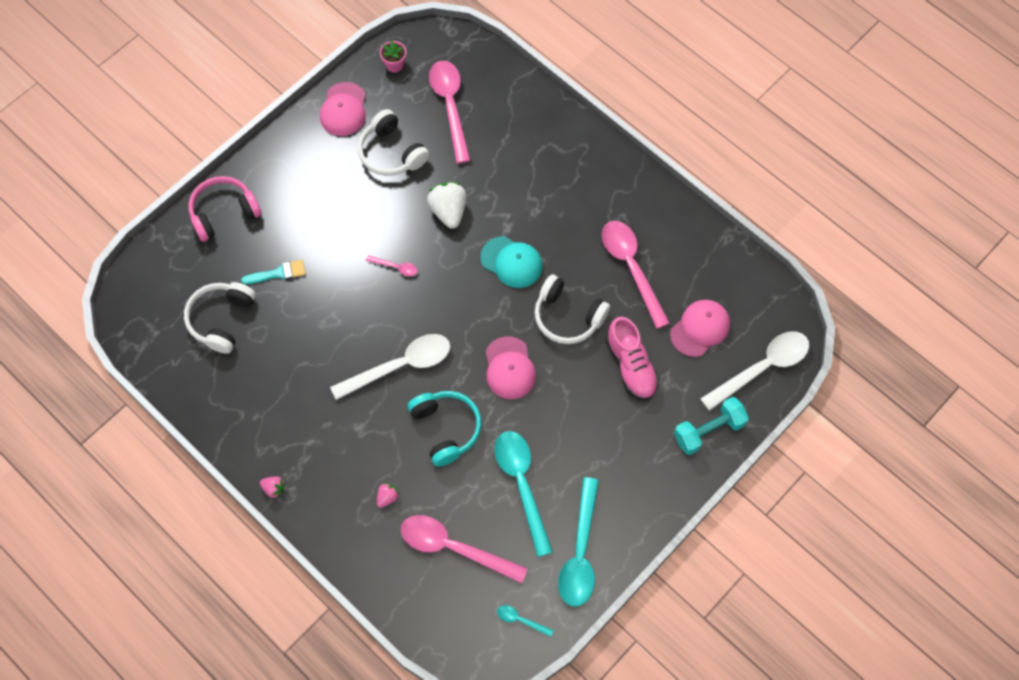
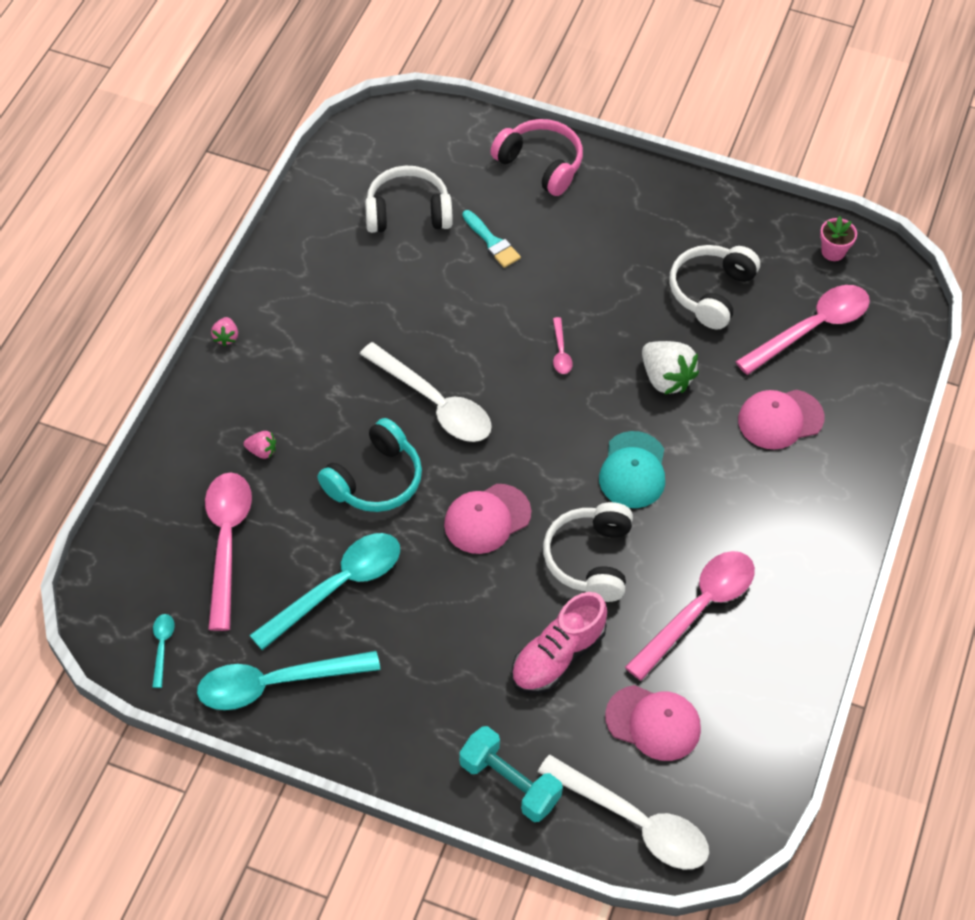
camera: 65 degrees right, 10 degrees down
pink cap [320,82,366,136] -> pink cap moved to [738,390,824,449]
white strawberry [427,182,466,229] -> white strawberry turned 90 degrees clockwise [642,341,699,395]

